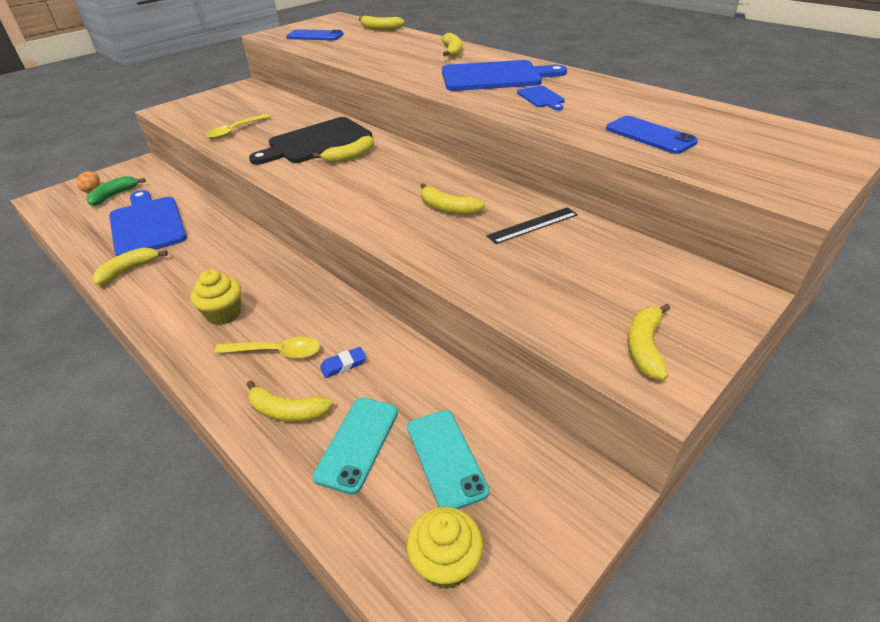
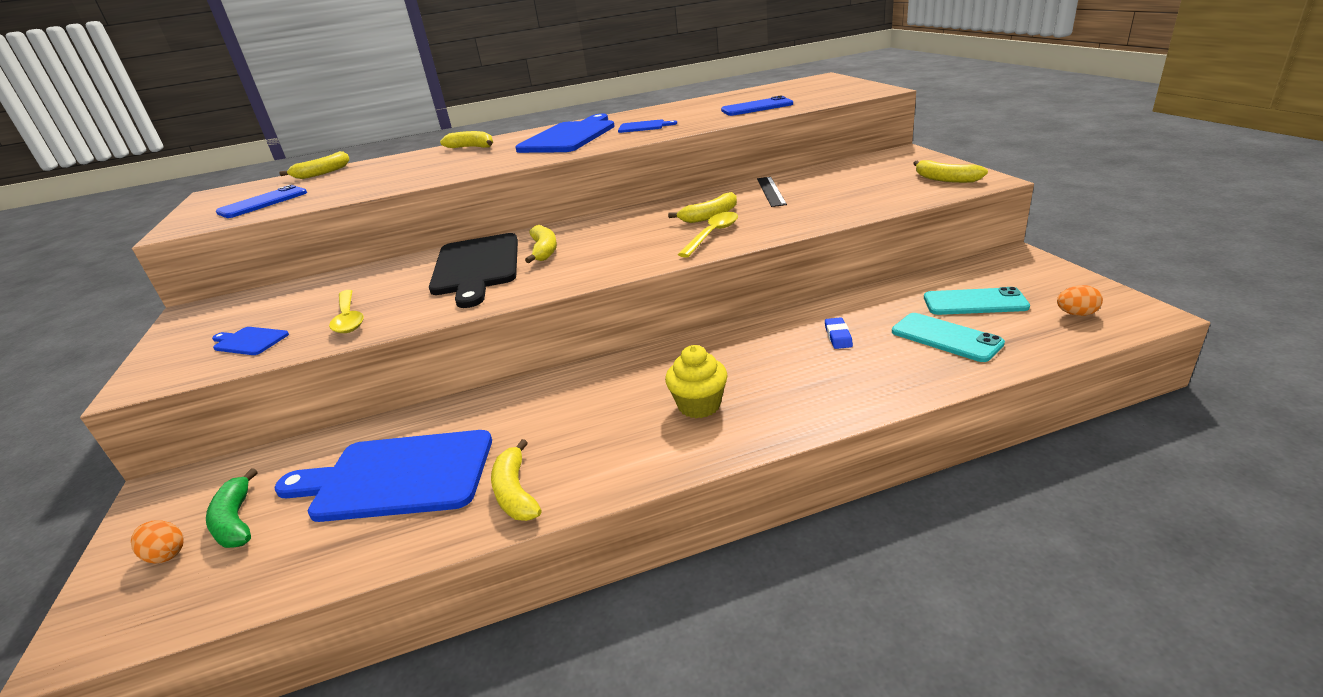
camera: 60 degrees left, 10 degrees down
yellow spoon [214,337,320,359] -> yellow spoon moved to [678,212,738,258]
yellow banana [247,380,333,422] -> none
yellow cupcake [407,507,483,590] -> orange egg [1057,285,1103,316]
none -> blue cutting board [212,327,289,355]

